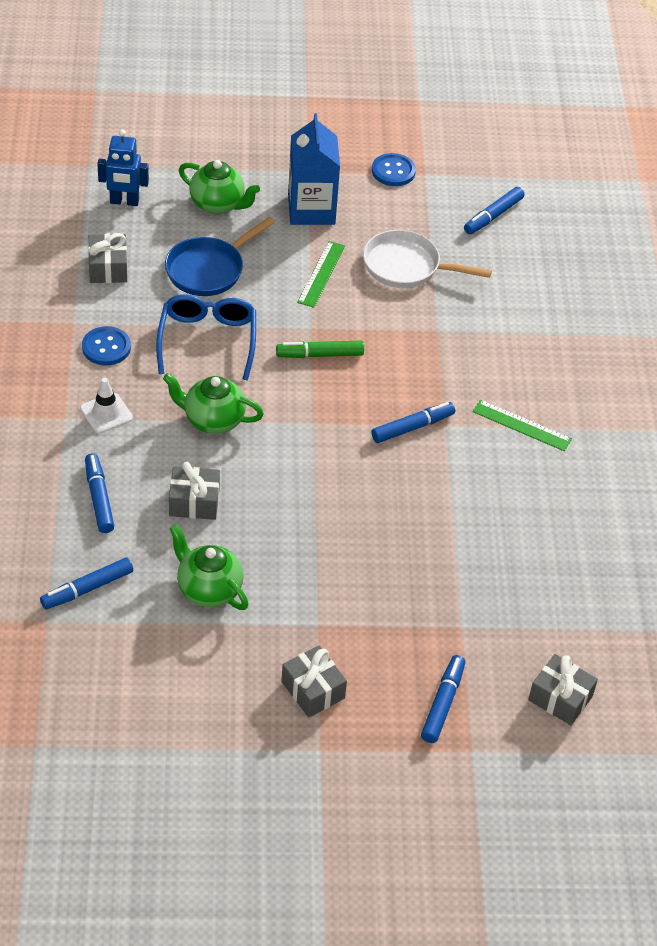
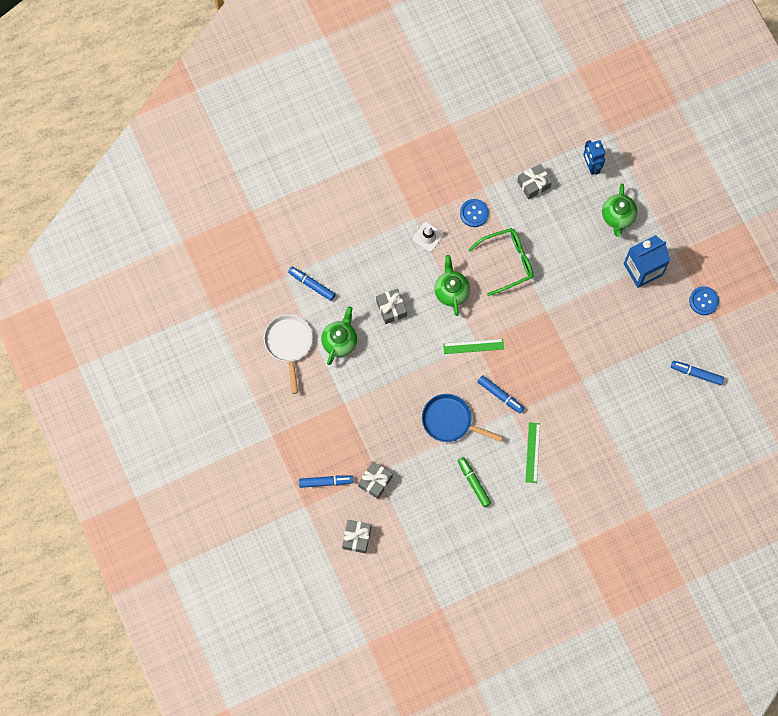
camera: 70 degrees right, 25 degrees up
blue marker [85,453,114,533] -> none
blue glasses [156,294,256,380] -> green glasses [468,228,533,296]
blue pan [165,217,275,296] -> blue pan moved to [422,394,503,442]
green marker [276,340,364,358] -> green marker moved to [458,457,491,507]
grey gift [281,645,347,718] -> grey gift moved to [358,461,393,499]
green ruler [297,241,345,308] -> green ruler moved to [443,339,504,354]
white pan [363,230,492,288] -> white pan moved to [264,314,313,394]

